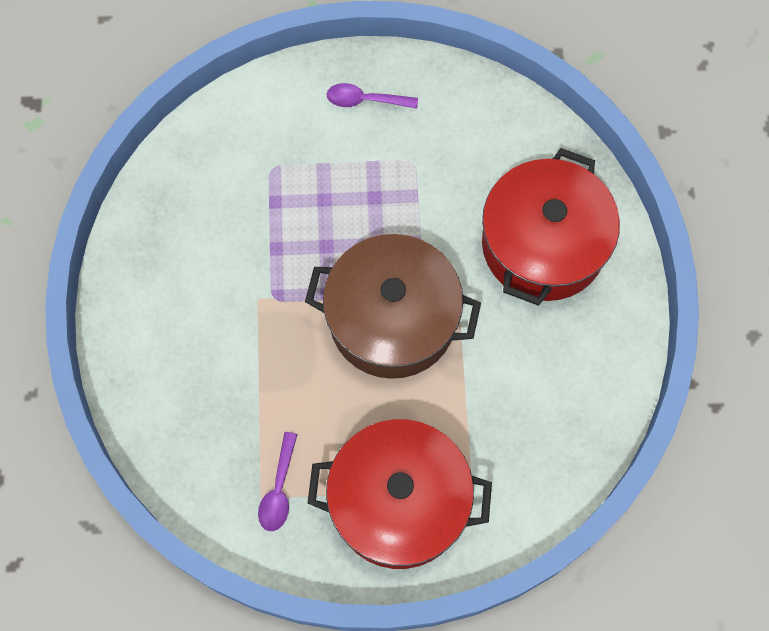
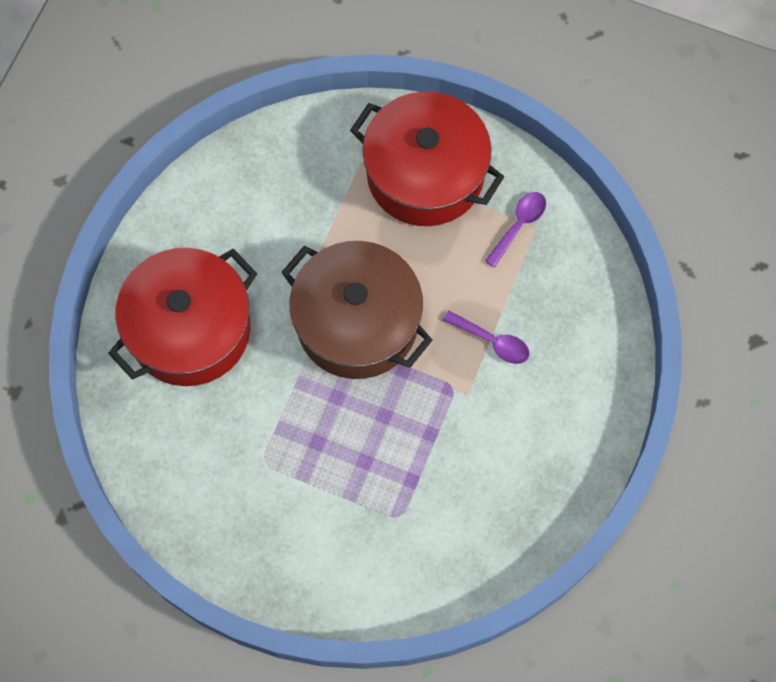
camera: 155 degrees left, 0 degrees up
purple spoon [327,83,418,109] -> purple spoon moved to [443,311,530,364]

